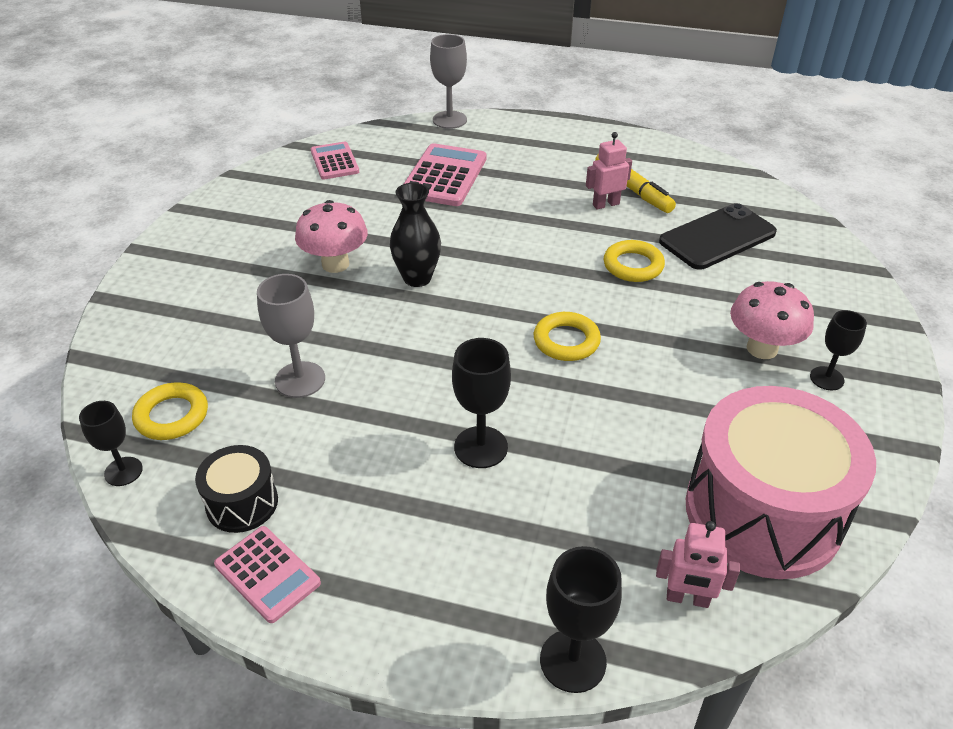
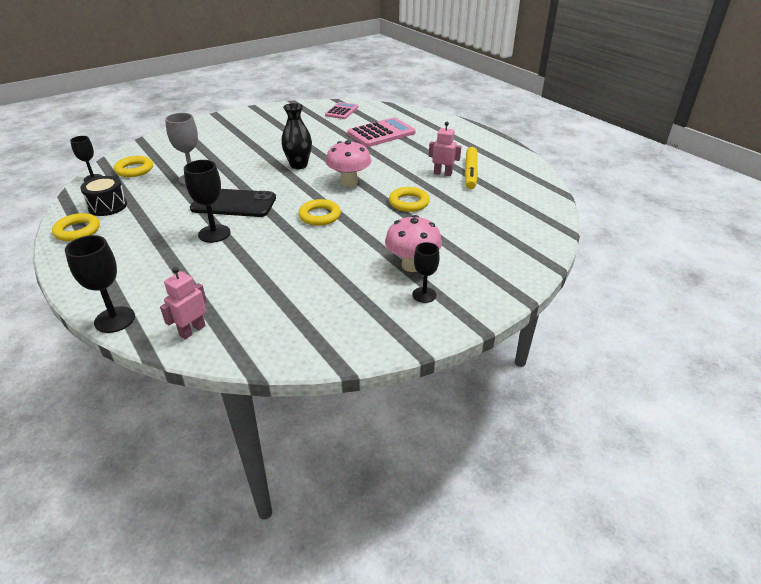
camera: 40 degrees right, 5 degrees down
pink calculator [214,526,321,623] -> yellow ring [52,213,100,241]
pink mushroom [295,200,368,273] -> pink mushroom moved to [326,140,371,187]
grey goblet [430,34,467,129] -> none
pink robot [656,521,740,608] -> pink robot turned 75 degrees clockwise [160,267,207,340]
black phone [659,203,777,270] -> black phone moved to [190,189,276,217]
pink drum [686,386,876,579] -> none

